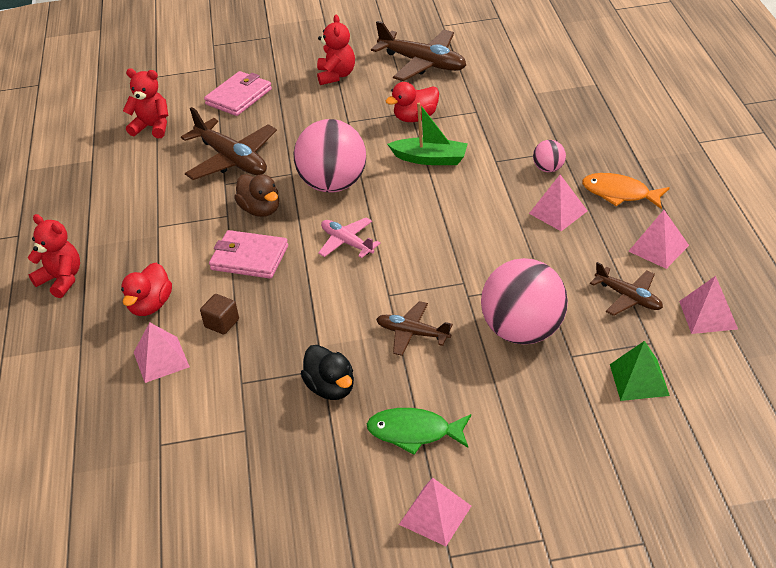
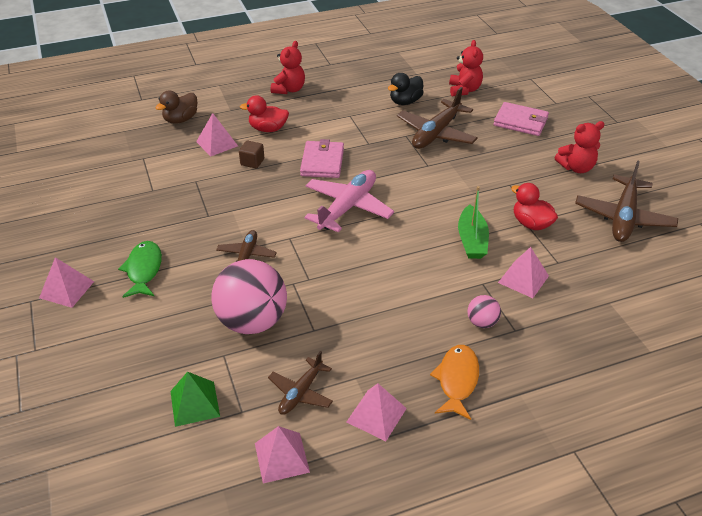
camera: 75 degrees right, 0 degrees up
brown duck [234,174,279,217] -> brown duck moved to [155,91,197,124]
pink ball [294,119,366,192] -> none
black duck [301,345,354,400] -> black duck moved to [388,73,424,105]
pink plane [318,218,381,258] -> pink plane [304,170,394,232], size x1.72
pink pyramid [529,174,587,231] -> pink pyramid moved to [498,247,549,298]

